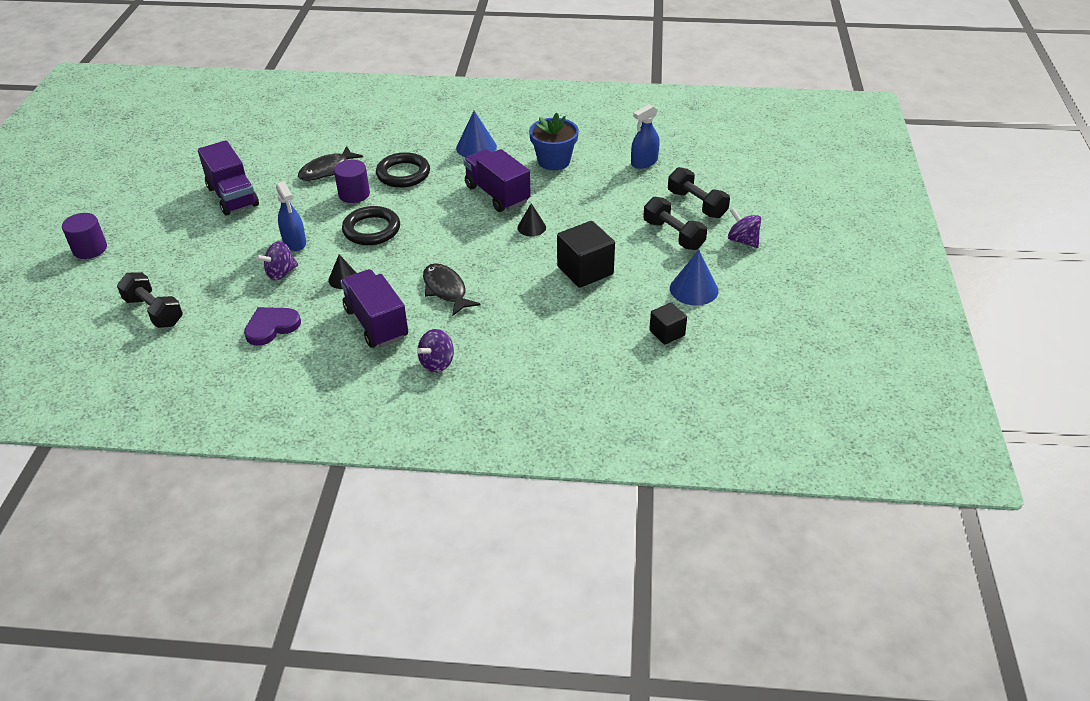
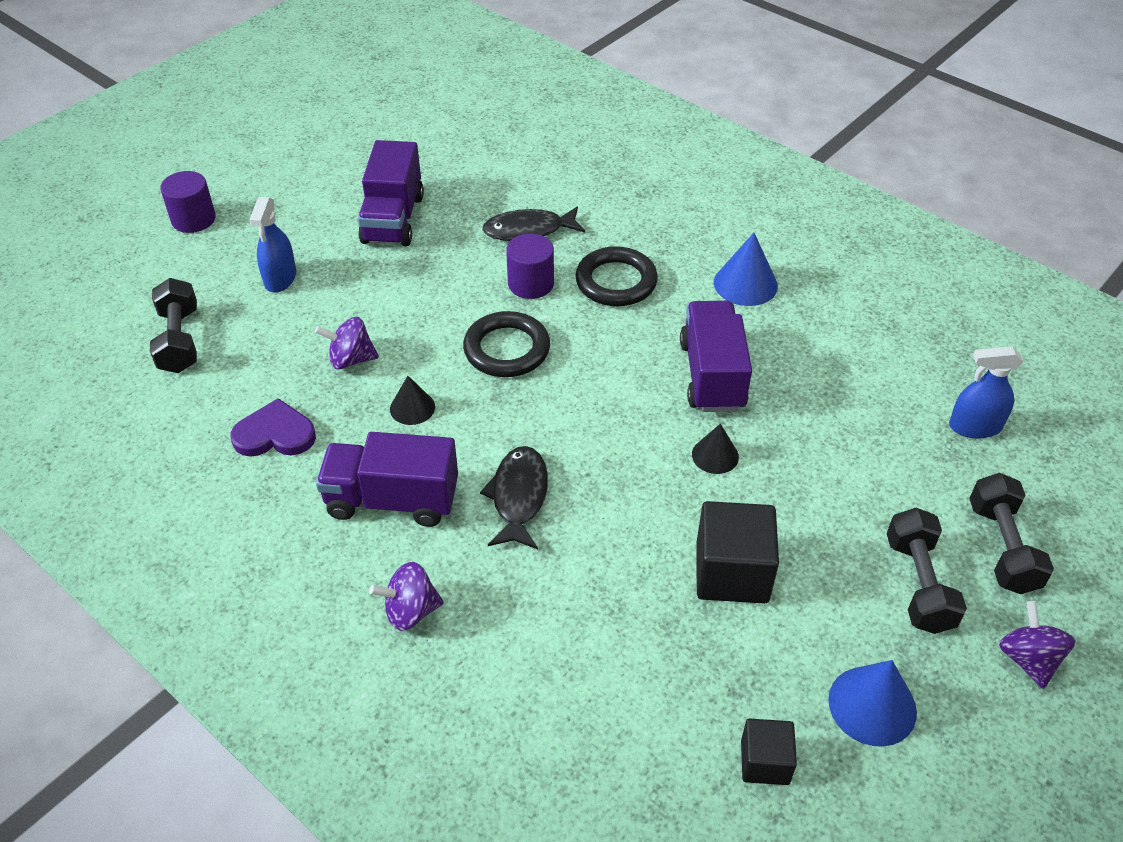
camera: 35 degrees right, 5 degrees up
blue spray bottle [276,181,306,251] -> blue spray bottle moved to [250,197,296,293]
purple truck [340,269,408,348] -> purple truck turned 90 degrees counterclockwise [316,432,458,527]
blue flower pot [529,113,579,170] -> none

